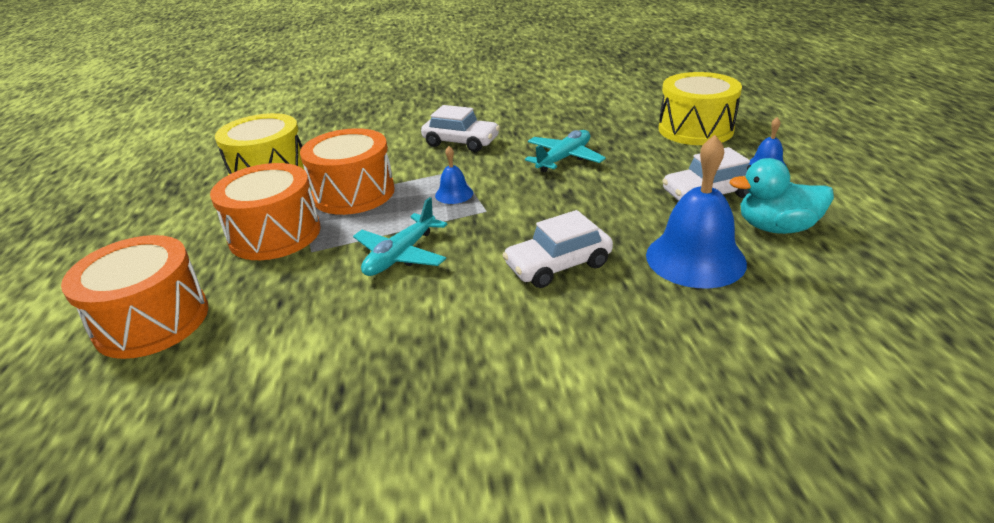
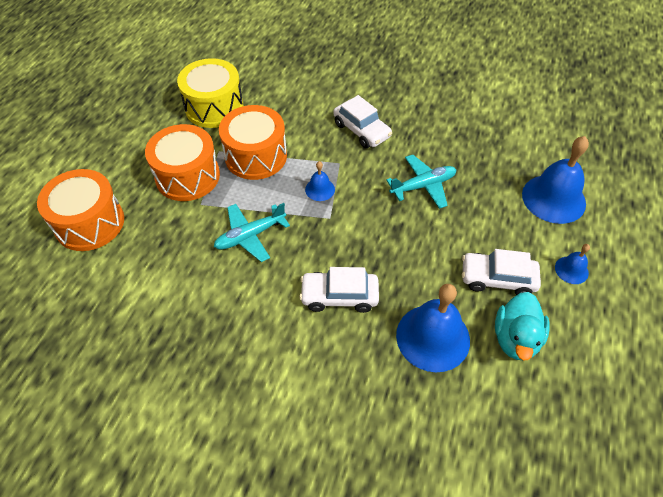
camera: 25 degrees right, 20 degrees up
yellow drum [659,72,742,145] -> blue bell [522,136,589,224]
turquoise duck [729,158,834,234] -> turquoise duck turned 105 degrees counterclockwise [495,292,550,360]

